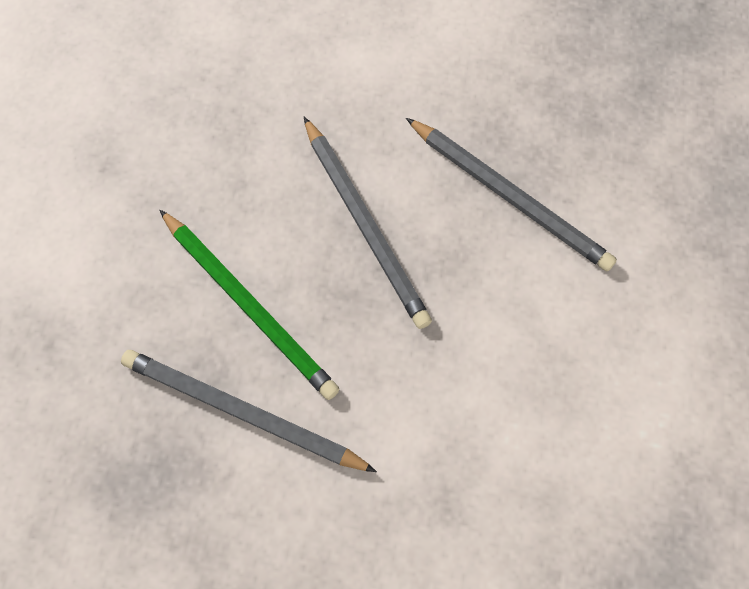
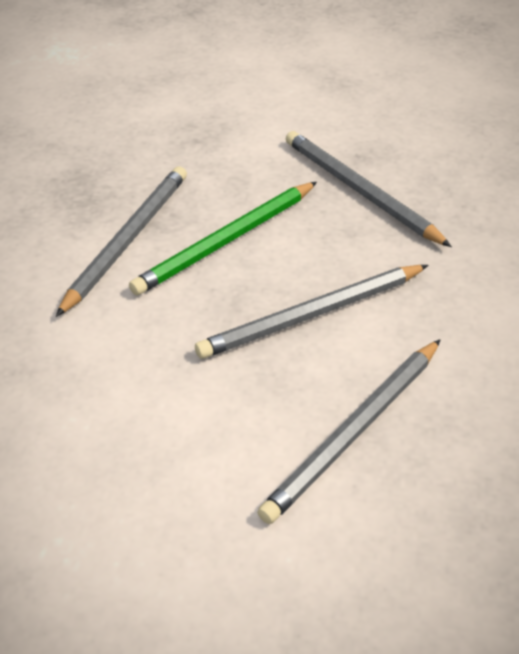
camera: 90 degrees right, 25 degrees down
none -> grey pencil [286,131,452,247]

